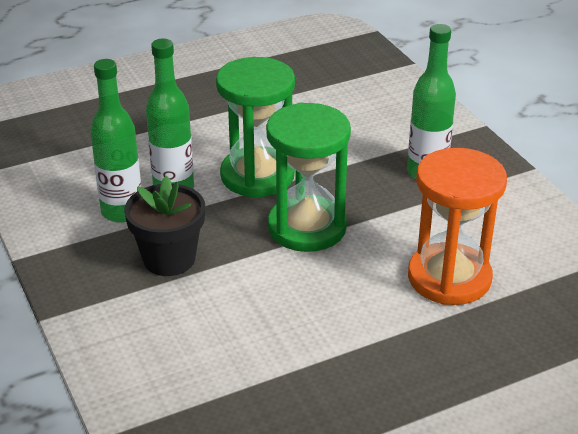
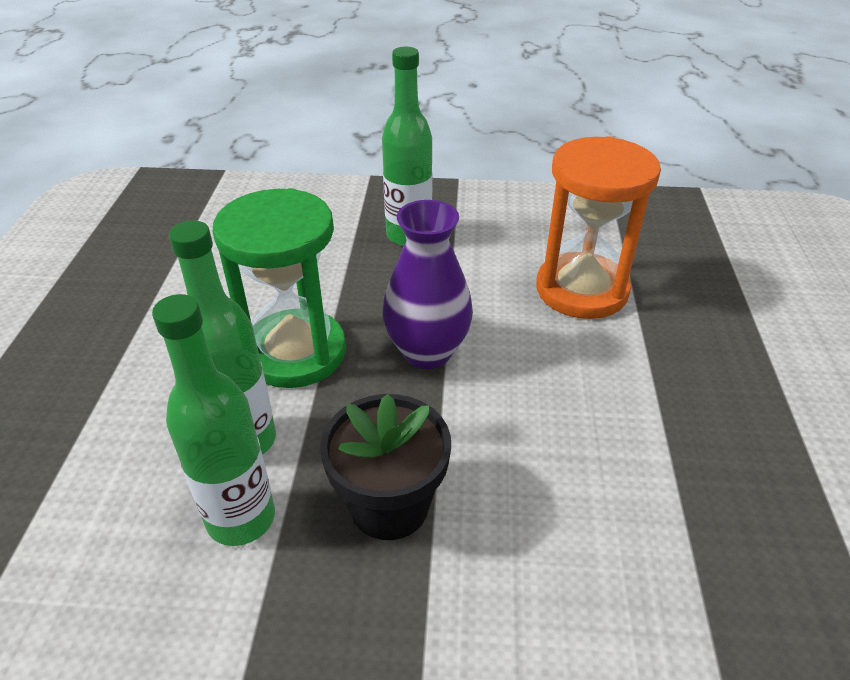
camera: 60 degrees left, 5 degrees up
green hourglass [266,103,351,252] -> purple vase [382,200,473,369]

